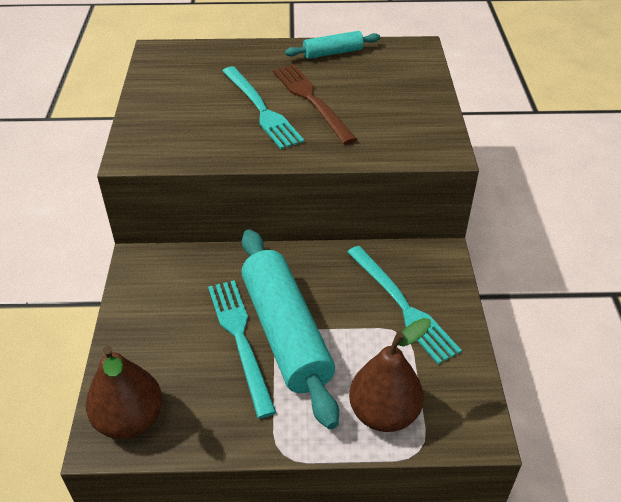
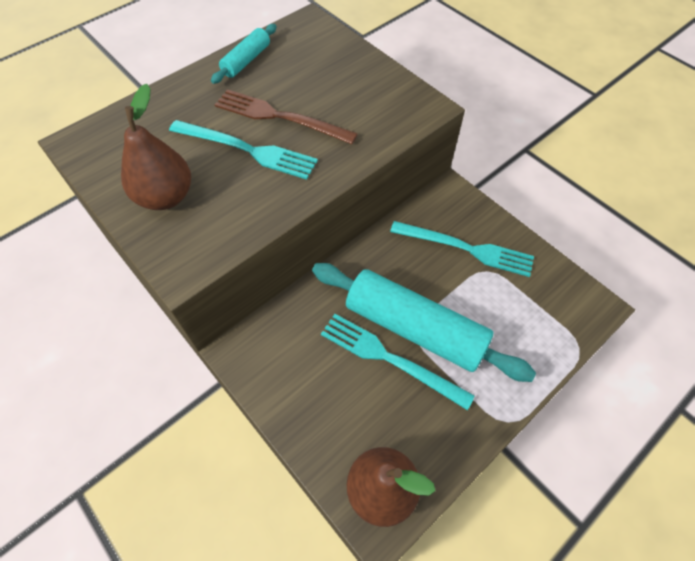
camera: 40 degrees left, 15 degrees up
brown pear [349,318,431,432] -> brown pear moved to [121,84,191,210]

